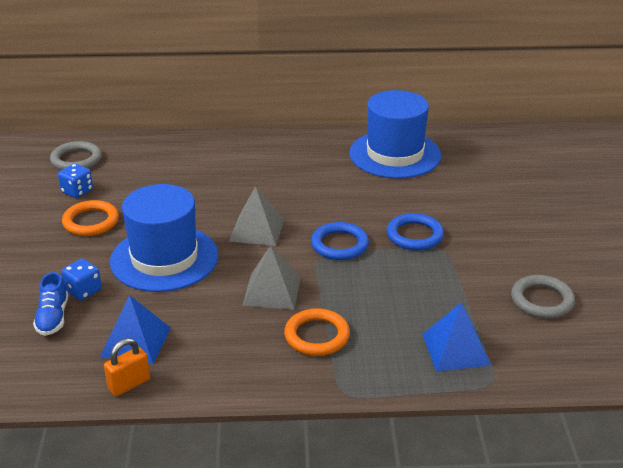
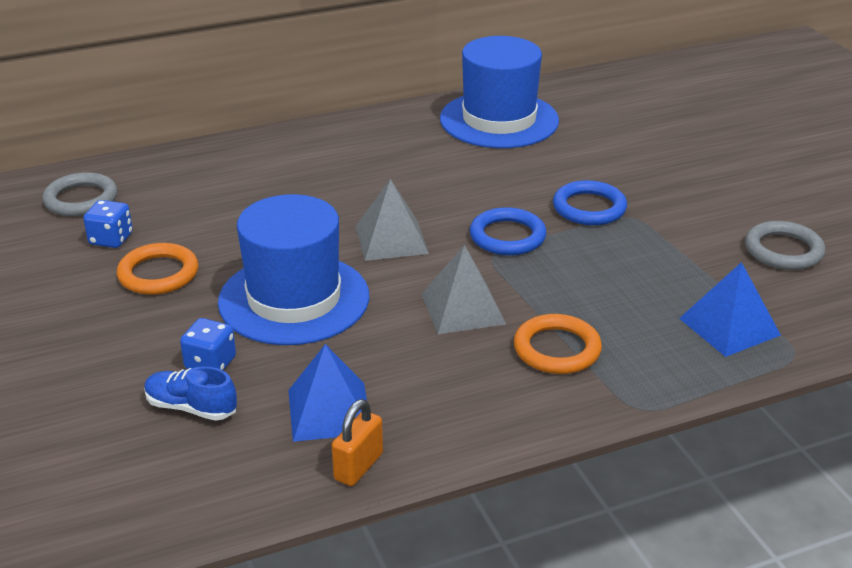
camera: 20 degrees left, 0 degrees up
blue shoe [33,272,68,336] -> blue shoe turned 135 degrees clockwise [144,366,237,421]

